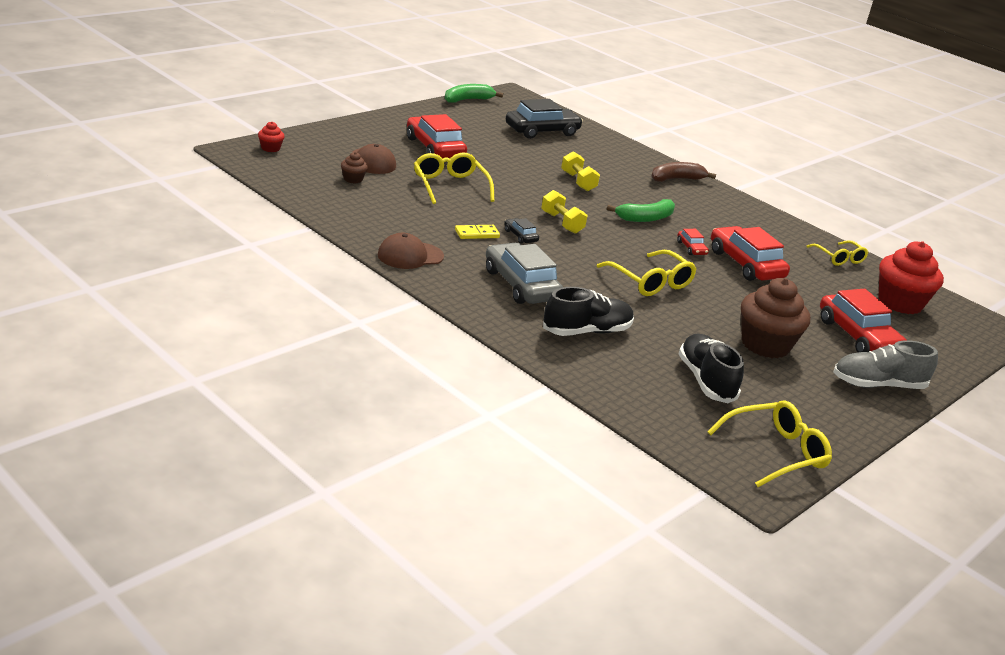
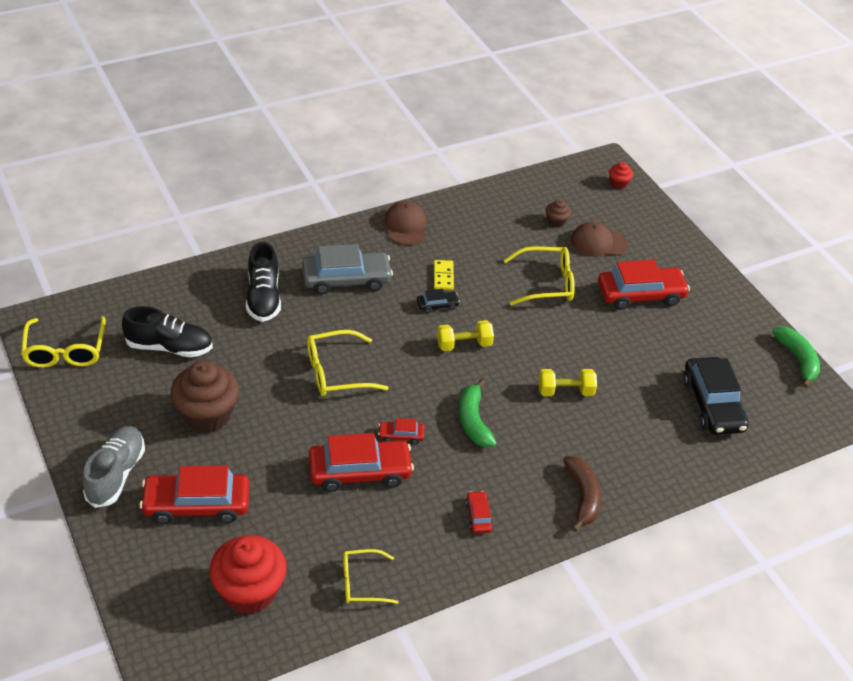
camera: 110 degrees right, 15 degrees up
none -> red car [466,491,493,533]

